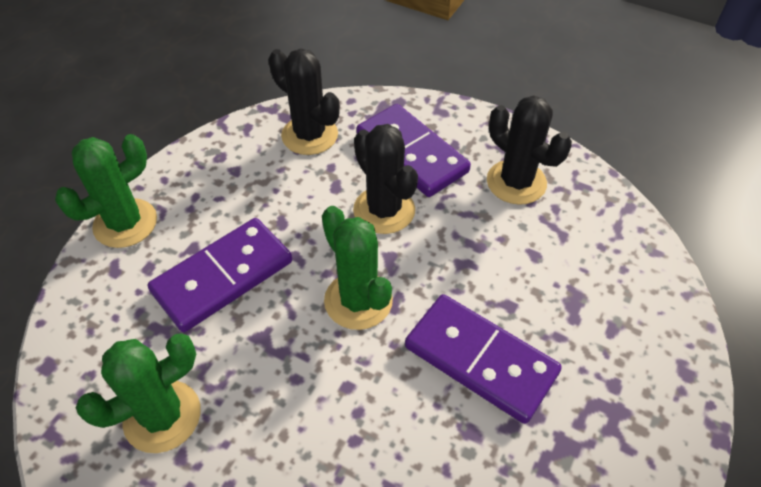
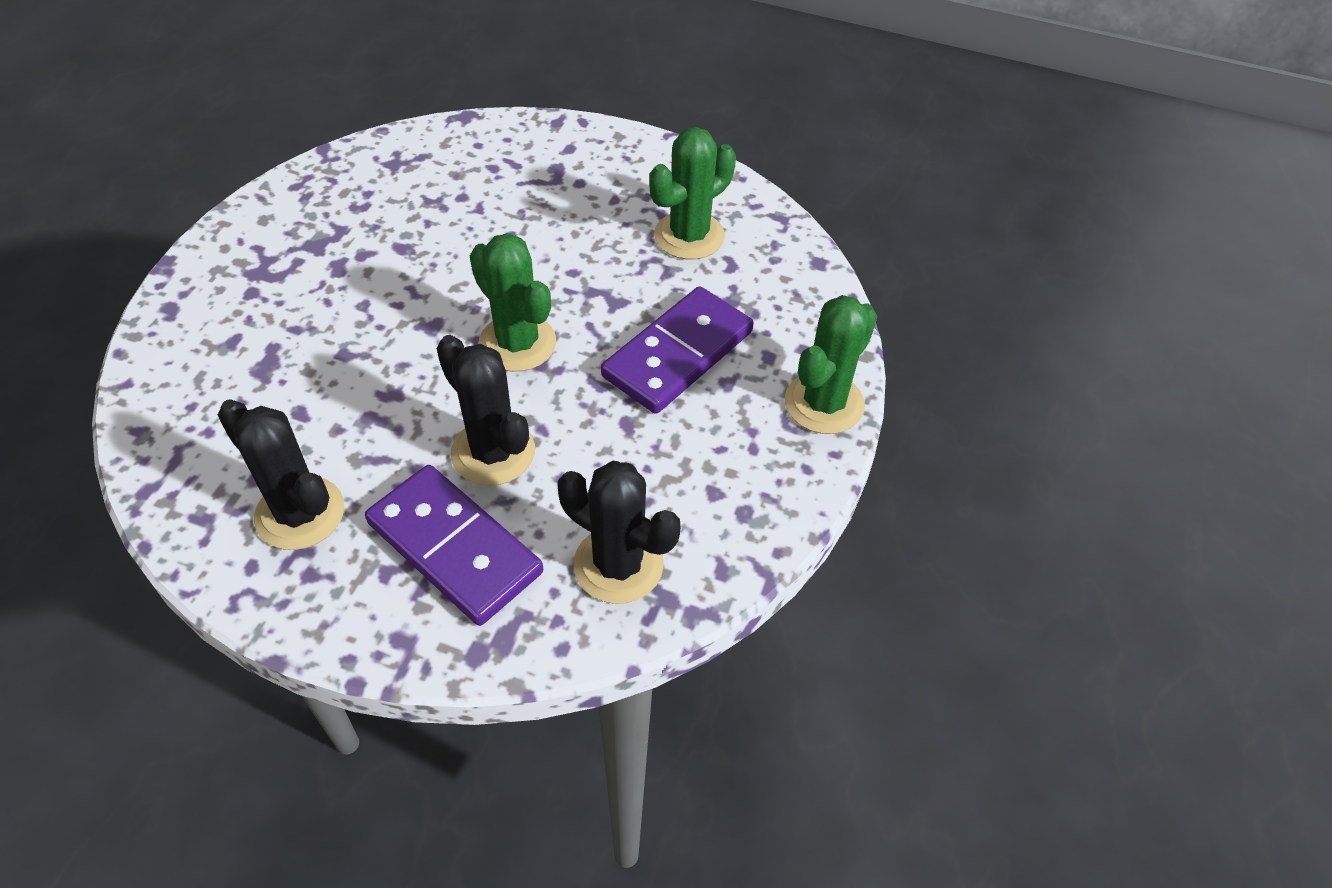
camera: 170 degrees right, 0 degrees up
purple domino [405,294,562,424] -> none

